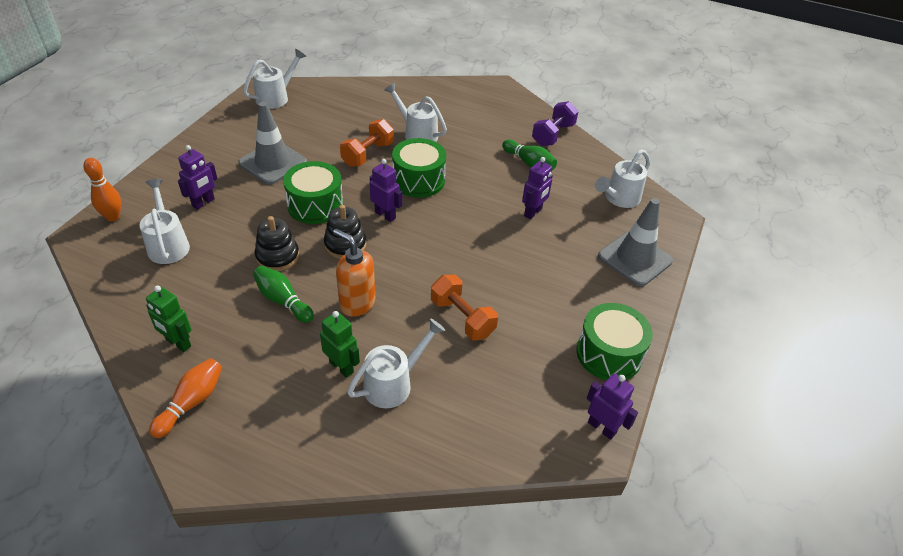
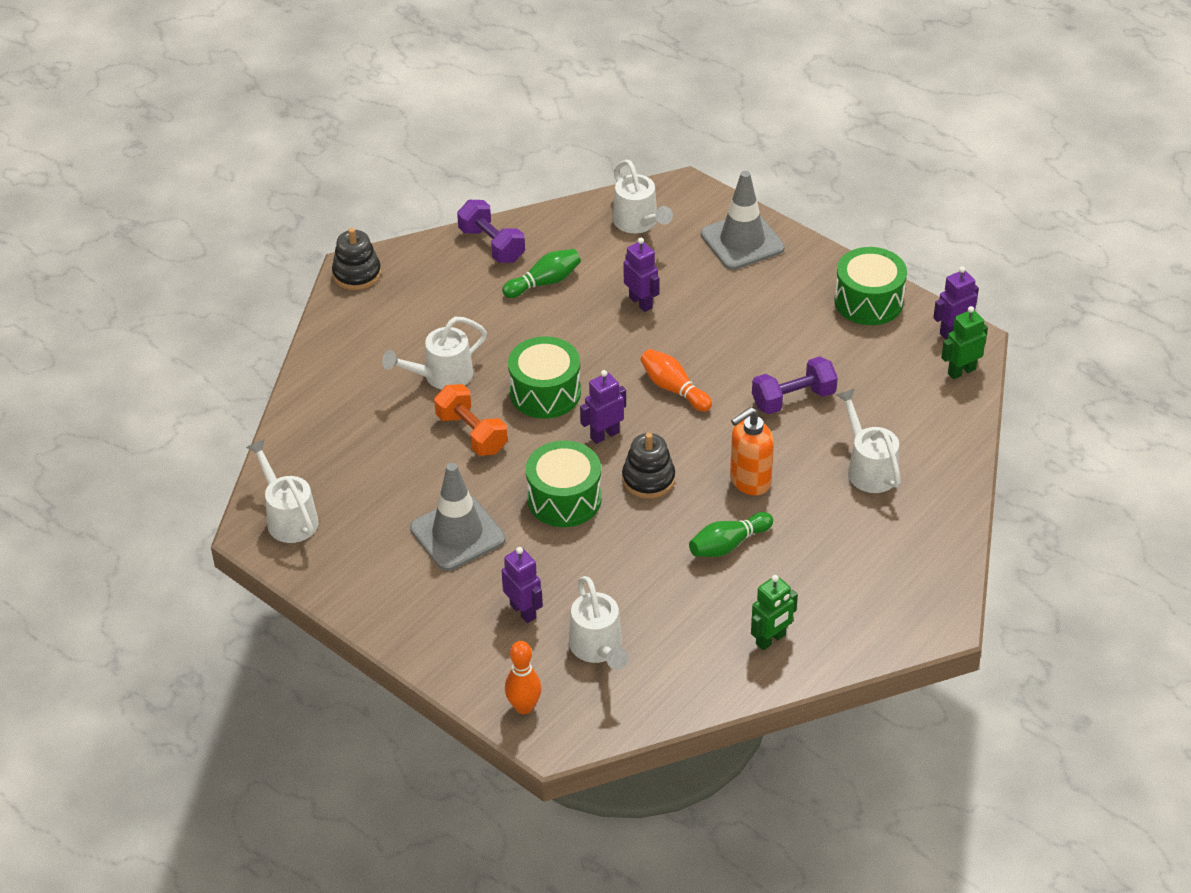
camera: 70 degrees left, 0 degrees up
white watering can [139,179,190,264] -> white watering can turned 105 degrees counterclockwise [569,576,628,670]
orange bowling pin [149,358,222,438] -> orange bowling pin moved to [640,349,712,412]
black stacking toy [255,216,299,272] -> black stacking toy moved to [332,228,381,290]
green robot [320,311,360,378] -> green robot moved to [941,306,988,379]
orange dumbbell [431,274,498,340] -> purple dumbbell [752,356,838,414]

